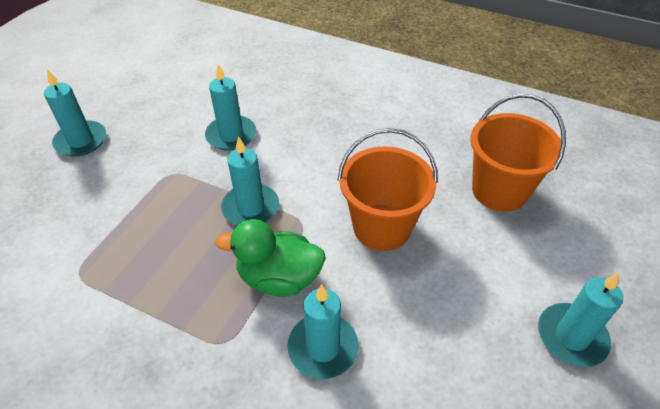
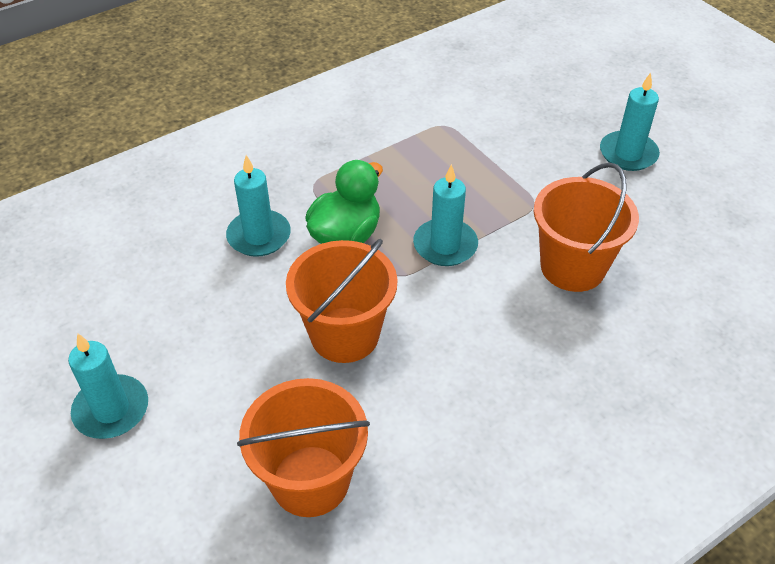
camera: 120 degrees right, 0 degrees up
turquoise candle [205,64,256,151] -> orange bucket [534,162,639,292]

